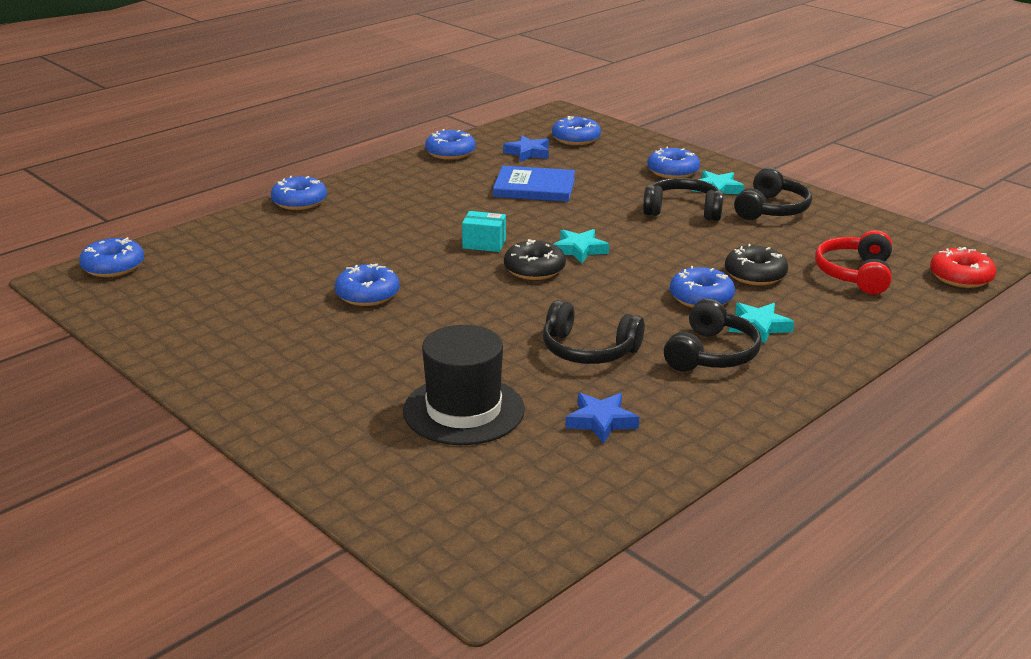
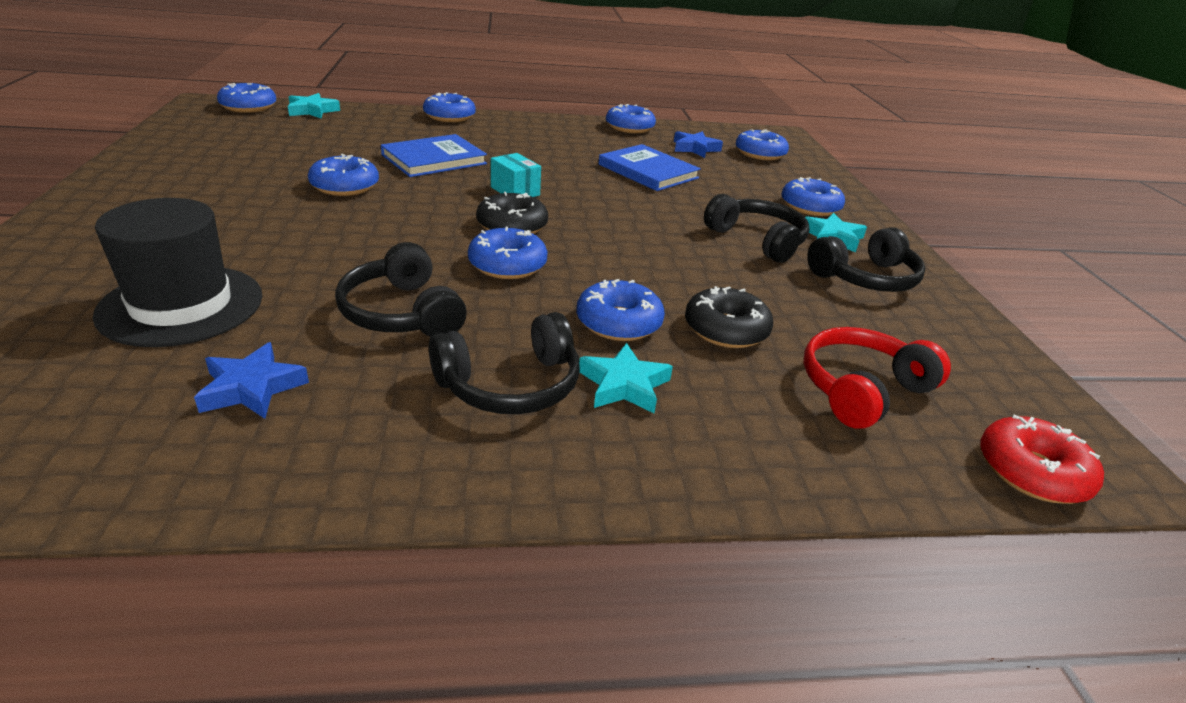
camera: 35 degrees right, 5 degrees up
turquoise star [554,229,609,263] -> turquoise star moved to [288,93,340,119]
none -> blue book [381,134,487,177]
none -> blue donut [468,227,548,279]

